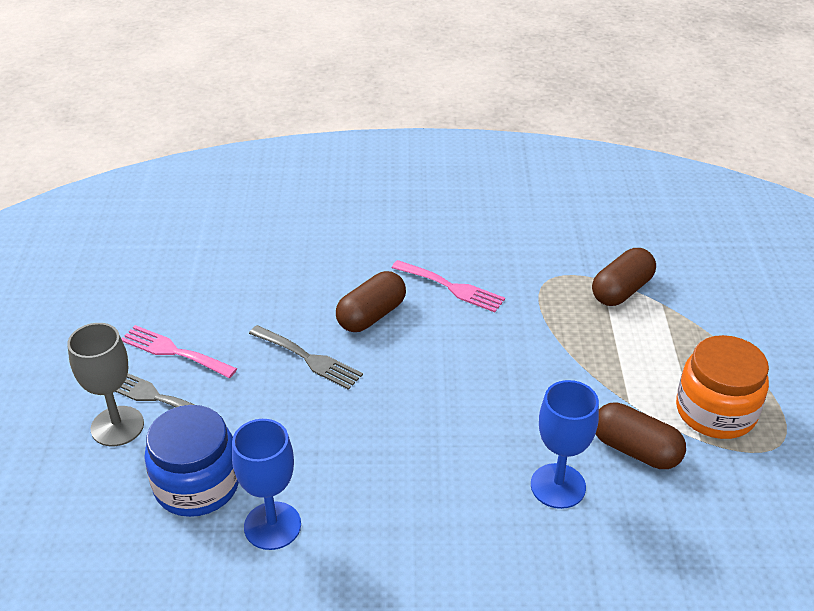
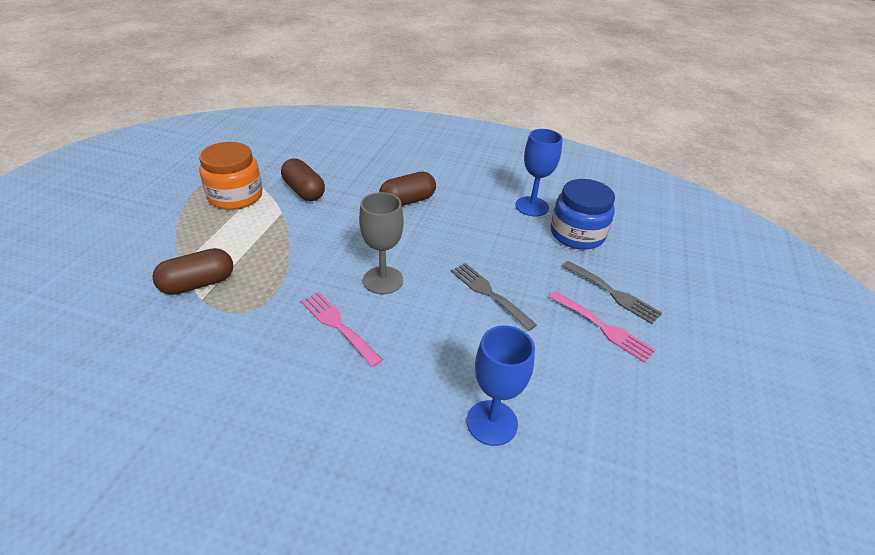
camera: 165 degrees left, 0 degrees up
grey goblet [67,323,144,446] -> grey goblet moved to [359,192,404,294]
brown capsule [336,271,406,332] -> brown capsule moved to [379,172,436,206]
blue goblet [531,380,599,509] -> blue goblet moved to [467,326,535,446]

